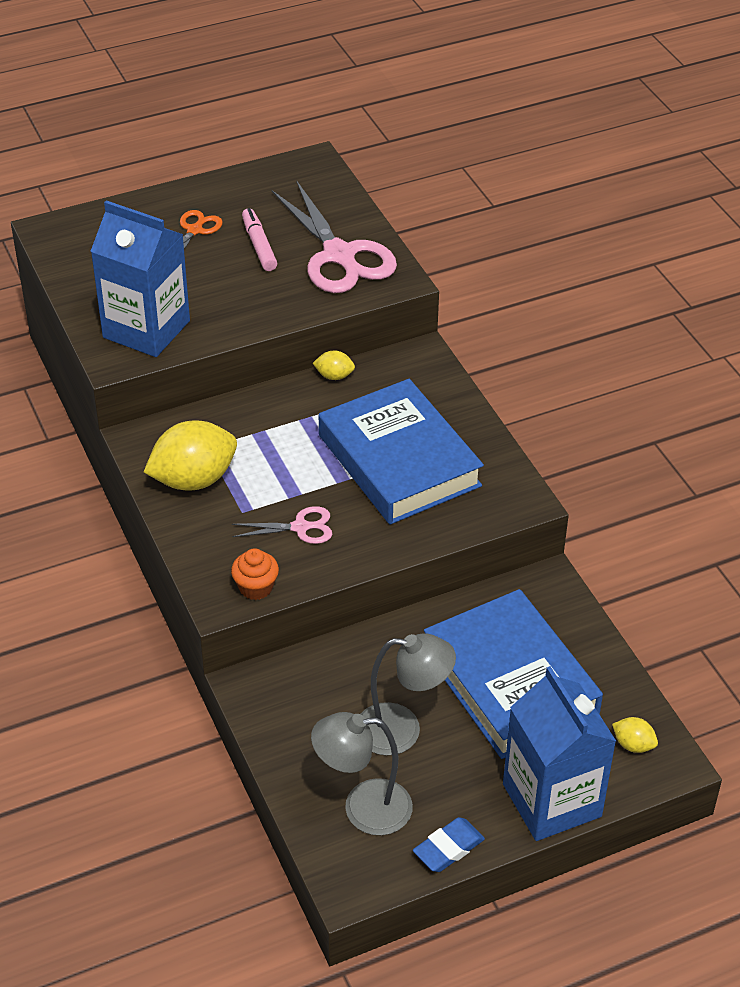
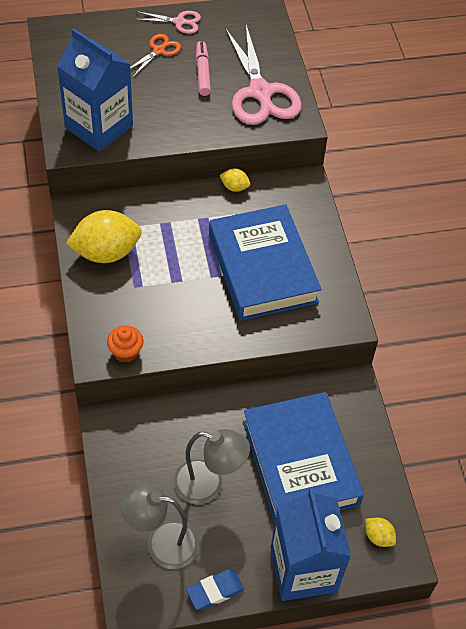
camera: 10 degrees right, 10 degrees up
pink scissors [232,506,332,544] -> pink scissors moved to [134,11,201,34]

